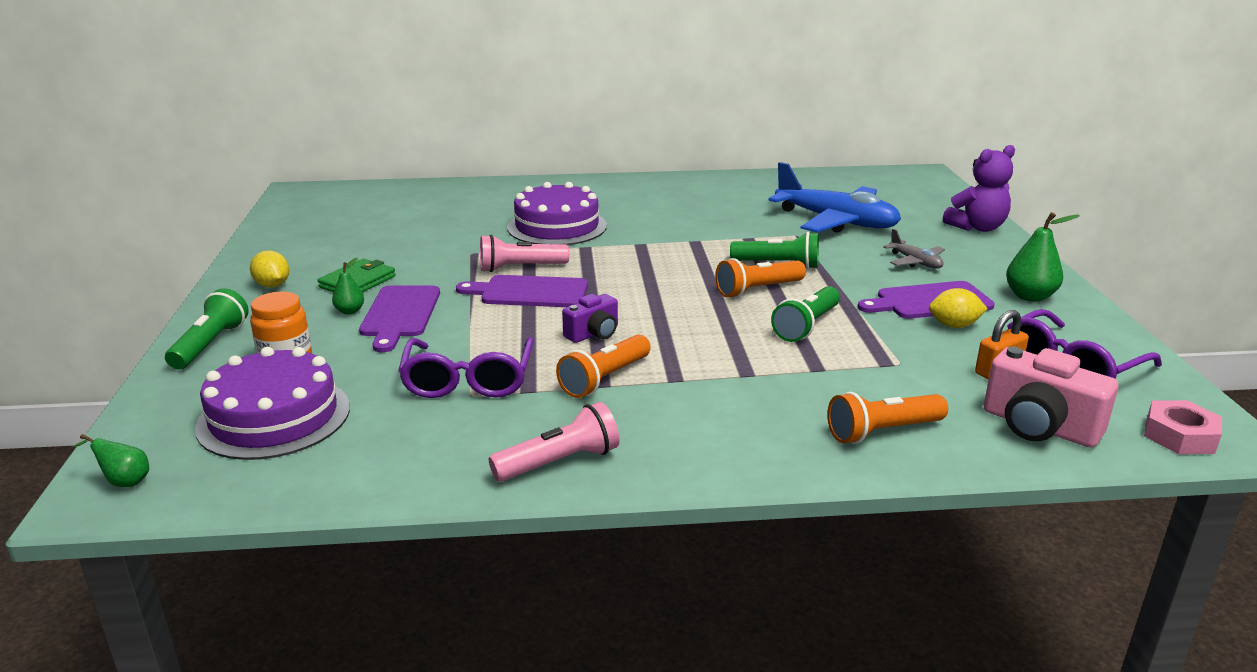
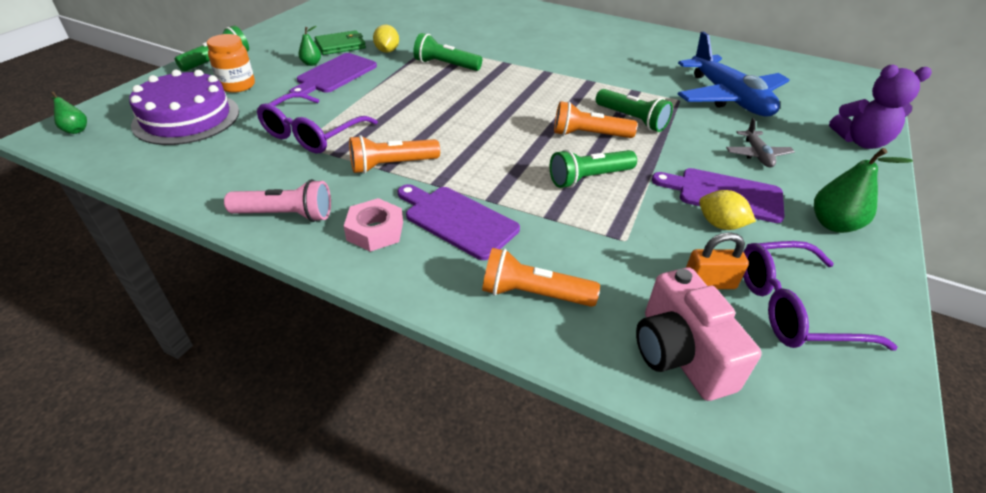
camera: 30 degrees right, 15 degrees up
yellow lemon [250,250,289,288] -> yellow lemon moved to [373,25,399,53]
purple cutting board [456,275,588,307] -> purple cutting board moved to [398,184,520,260]
pink flashlight [480,234,569,272] -> green flashlight [413,33,482,71]
purple cake [507,182,607,245] -> none
purple camera [562,294,618,343] -> none
pink nut [1144,400,1222,454] -> pink nut moved to [344,198,403,252]

